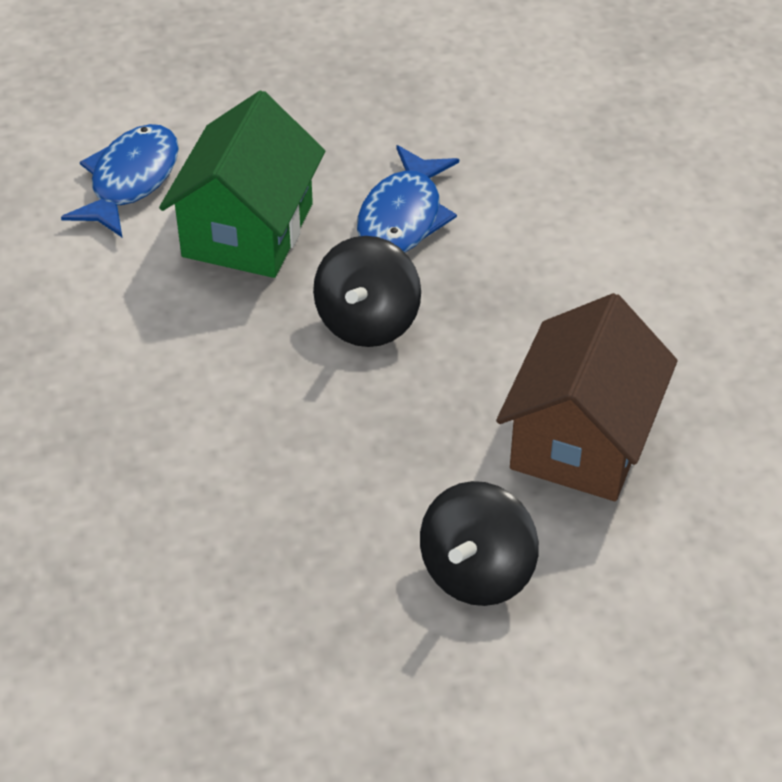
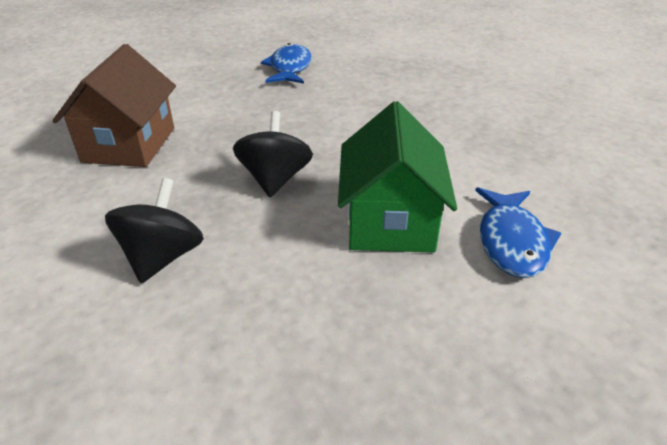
camera: 165 degrees right, 10 degrees down
blue fish [357,145,459,252] -> blue fish moved to [261,43,311,84]
black spinning top [420,481,539,606] -> black spinning top moved to [105,178,204,283]

